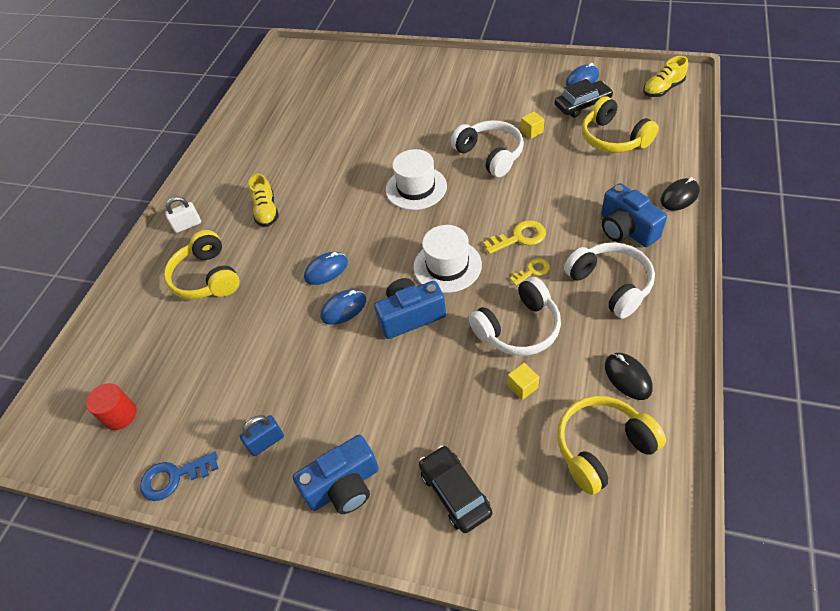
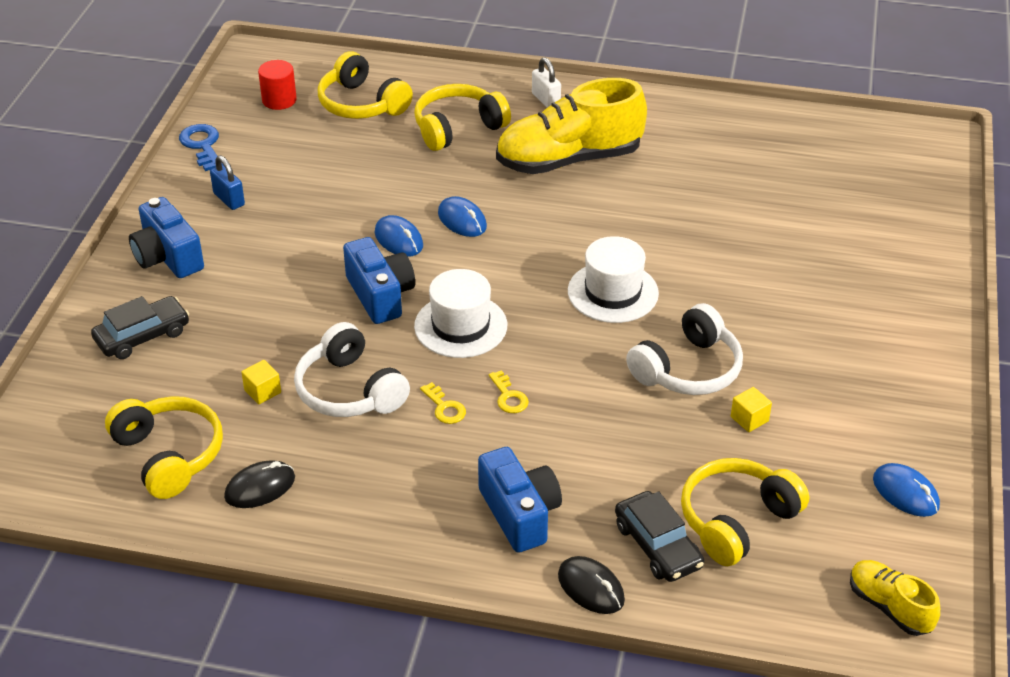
camera: 80 degrees right, 10 degrees down
yellow shoe [249,174,279,227] -> yellow shoe [496,78,647,174], size x2.03
yellow key [483,220,546,254] -> yellow key [489,370,529,413], size x0.65
black car [554,79,613,117] -> black car moved to [615,491,704,582]
white headphones [564,242,655,319] -> none
blue camera [601,183,667,247] -> blue camera turned 105 degrees clockwise [478,447,562,553]
none -> yellow headphones [318,52,413,119]

